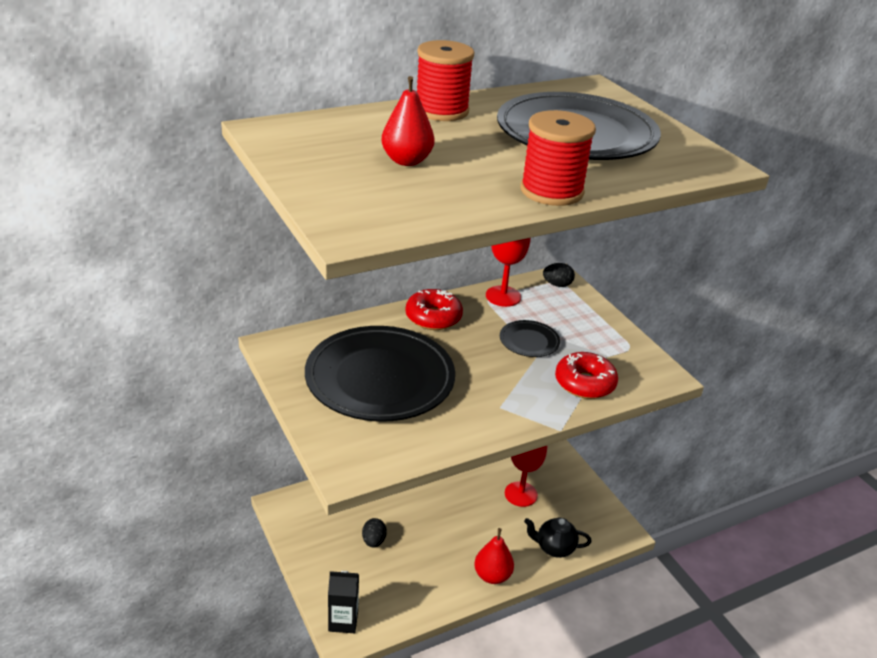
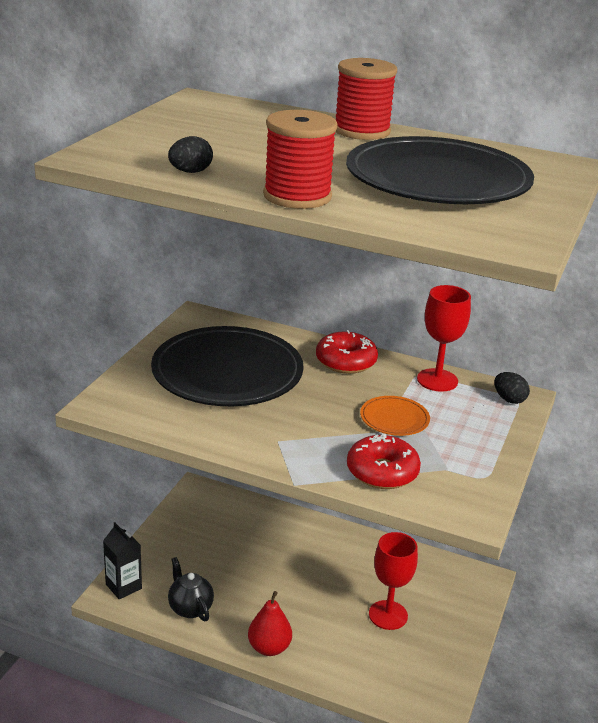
camera: 50 degrees right, 5 degrees down
black egg [362,518,387,547] -> black egg moved to [168,136,213,173]
red pear [382,76,435,166] -> none
black plate [500,320,560,357] -> orange plate [360,396,430,436]
black teapot [524,518,592,558] -> black teapot moved to [168,557,214,622]

